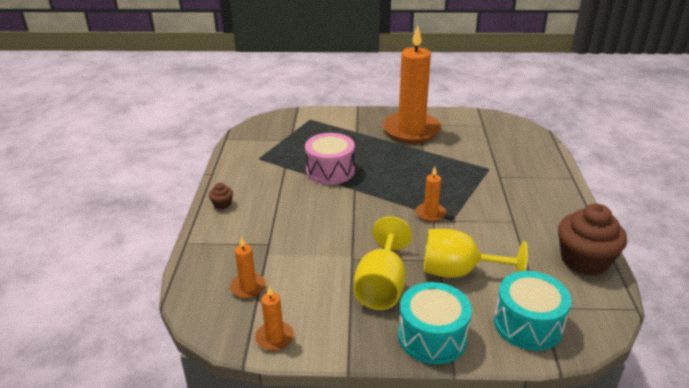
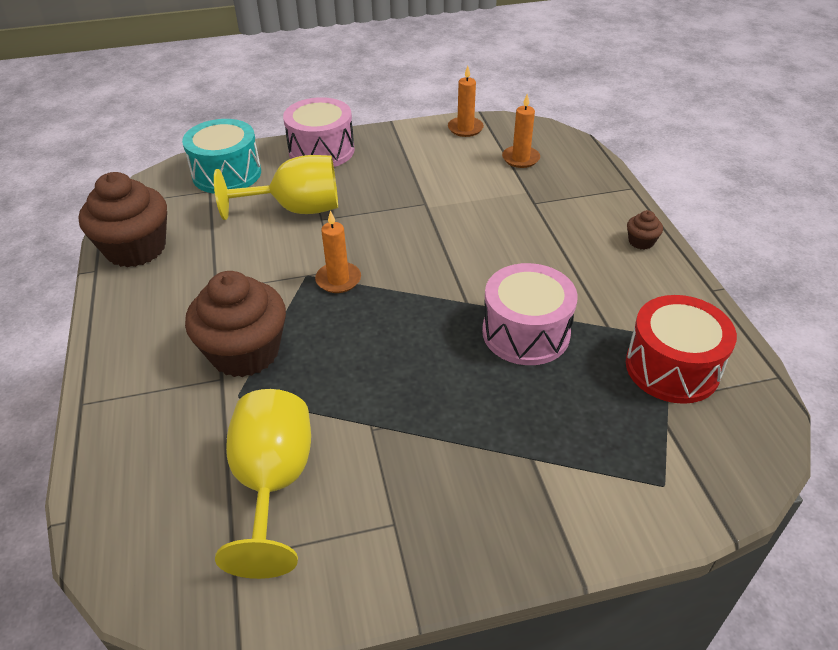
camera: 165 degrees right, 10 degrees up
yellow goblet [353,216,412,310] -> yellow goblet moved to [215,389,311,579]
orange candle [383,26,441,143] -> none
turquoise drum [398,282,472,364] -> pink drum [283,97,355,167]
none -> brown cupcake [185,271,286,377]
none -> red drum [626,295,737,404]

